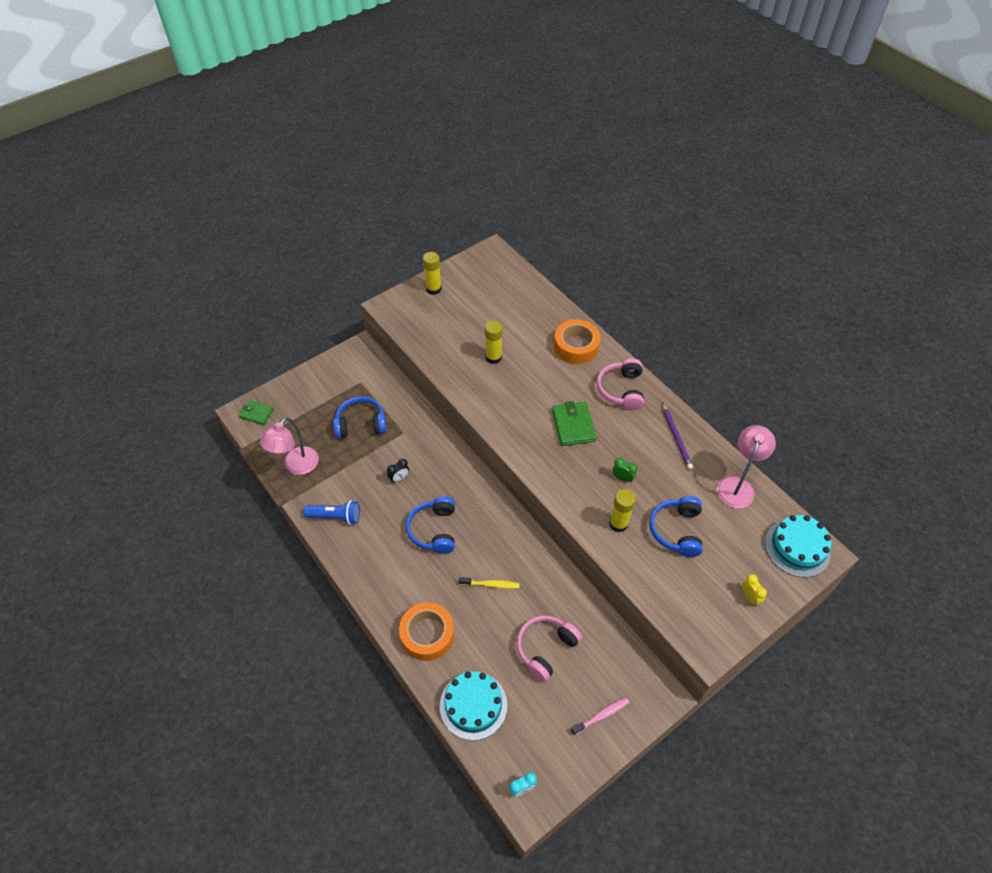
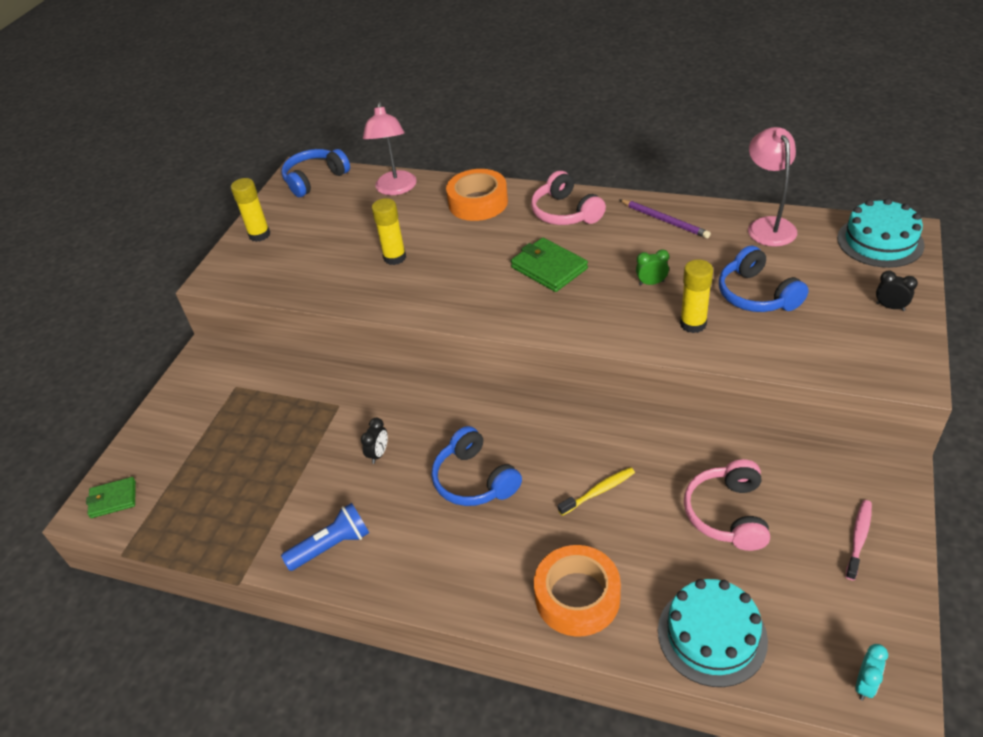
camera: 30 degrees left, 10 degrees down
pink lamp [260,417,319,475] -> pink lamp moved to [363,102,417,195]
blue headphones [333,397,386,438] -> blue headphones moved to [281,149,350,197]
yellow clock [742,574,767,606] -> black clock [876,271,918,311]

